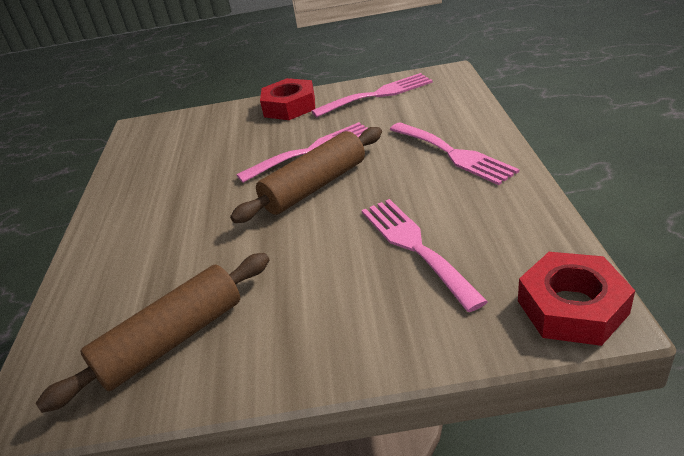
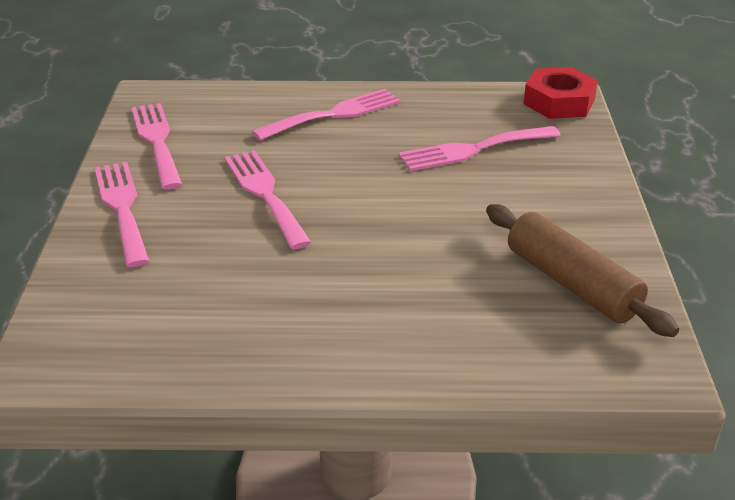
camera: 90 degrees left, 0 degrees up
brown rolling pin [230,127,382,223] -> none
red nut [260,78,315,120] -> pink fork [95,162,149,267]

